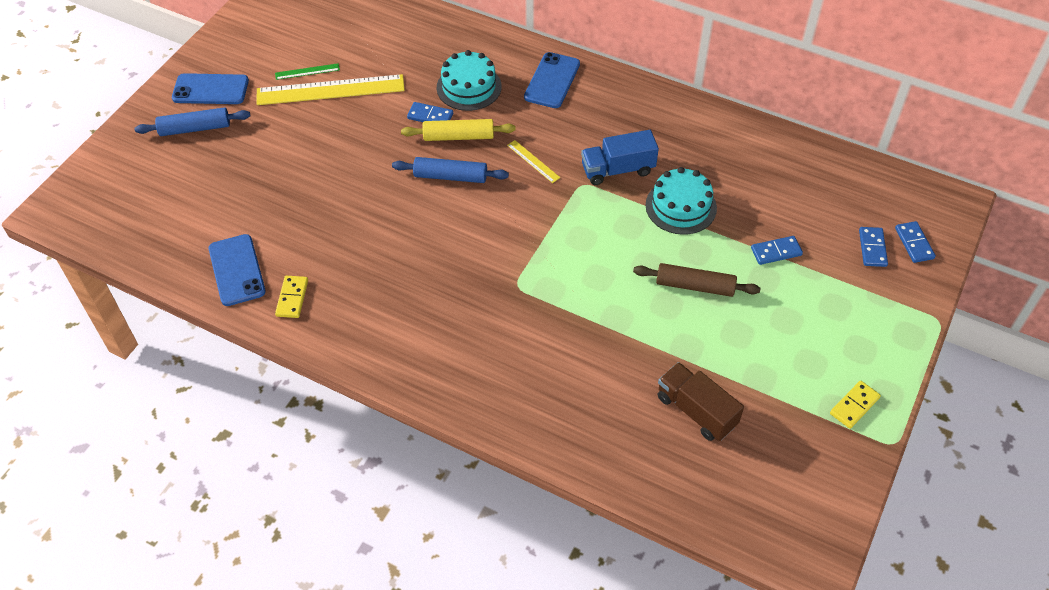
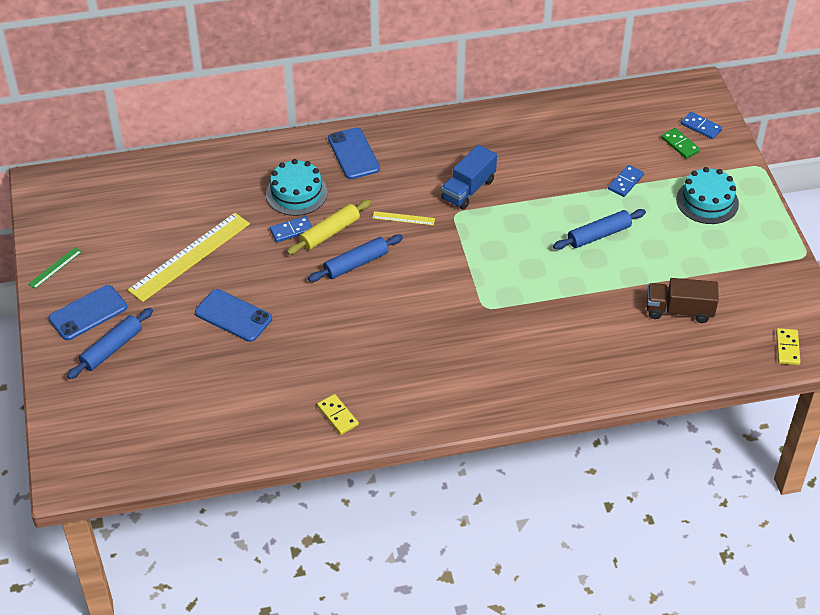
camera: 40 degrees left, 5 degrees down
blue phone [209,234,266,306] -> blue phone moved to [195,289,272,342]
green ruler [275,63,340,80] -> green ruler moved to [28,247,82,289]
brown rolling pin [633,263,761,297] -> blue rolling pin [553,209,646,250]
turquoise cake [646,167,717,235] -> turquoise cake moved to [676,167,739,224]
yellow domino [830,381,881,429] -> yellow domino moved to [776,328,800,365]
blue domino [859,227,888,267] -> green domino [661,128,700,159]

